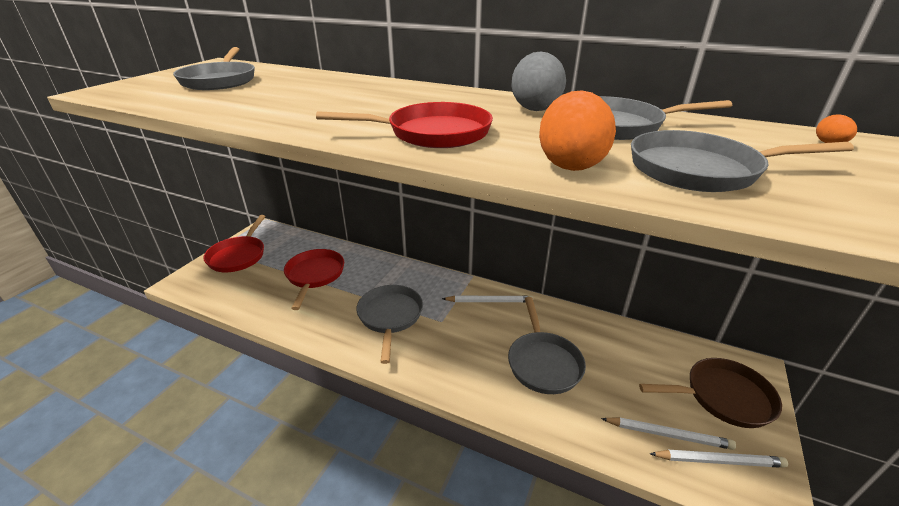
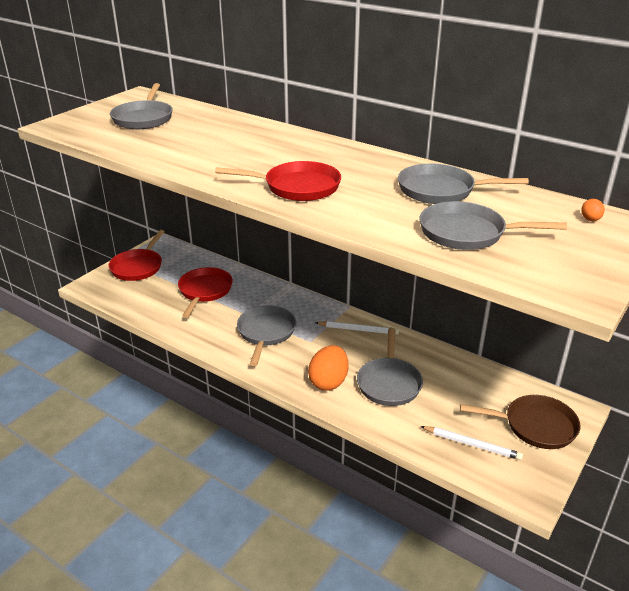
camera: 10 degrees right, 0 degrees up
grey egg [512,52,566,111] -> none
orange egg [539,90,616,171] -> orange egg moved to [308,345,348,391]
white pencil [650,450,788,468] -> none

